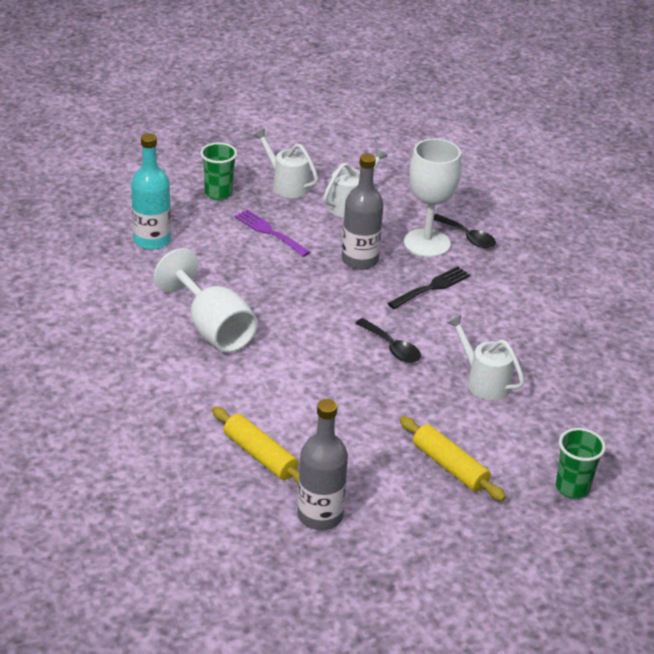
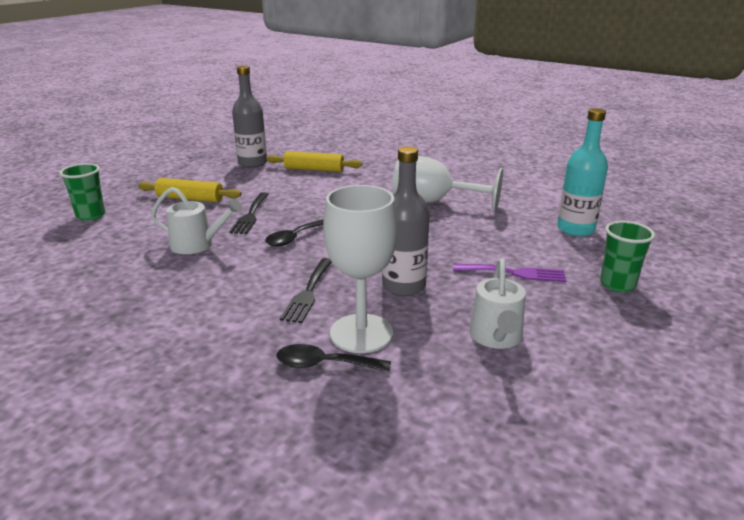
camera: 145 degrees right, 10 degrees down
white watering can [253,128,318,198] -> none
black spoon [355,318,421,363] -> black spoon turned 60 degrees counterclockwise [265,219,324,247]
none -> black fork [229,192,269,234]

